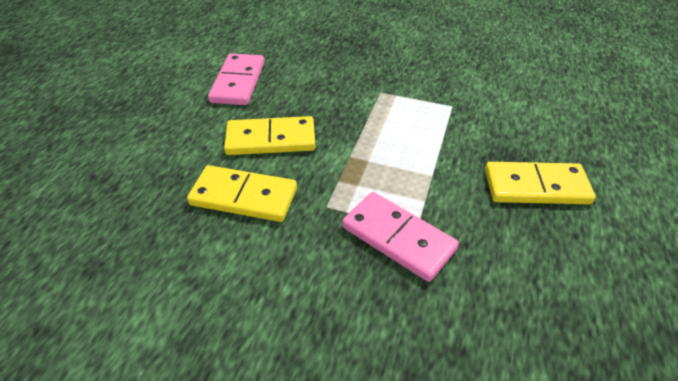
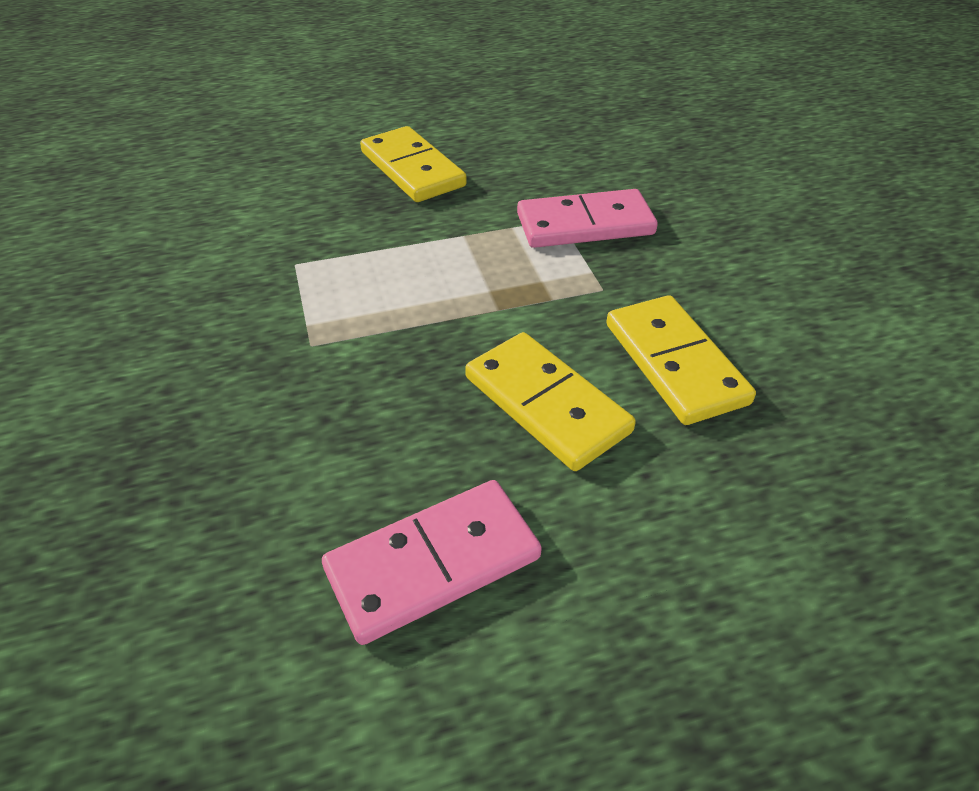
camera: 125 degrees left, 0 degrees up
pink domino [342,192,459,282] -> pink domino turned 75 degrees clockwise [517,189,658,248]

